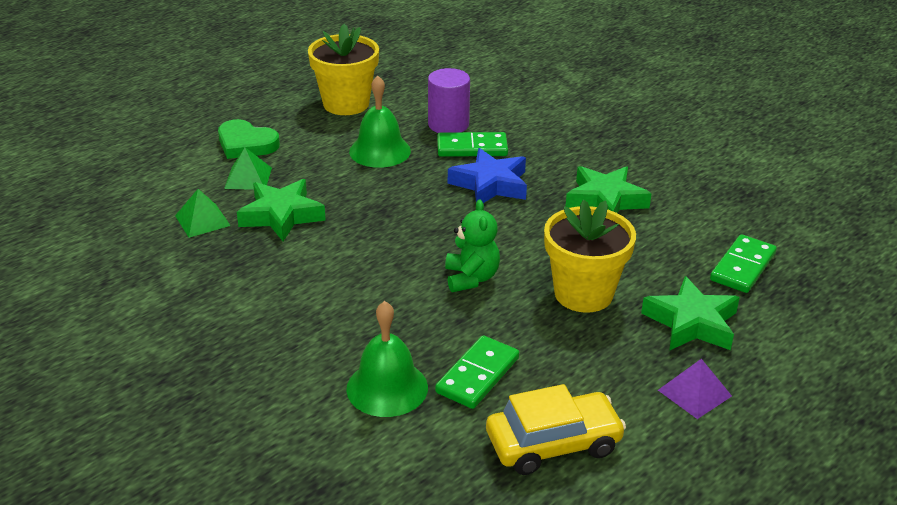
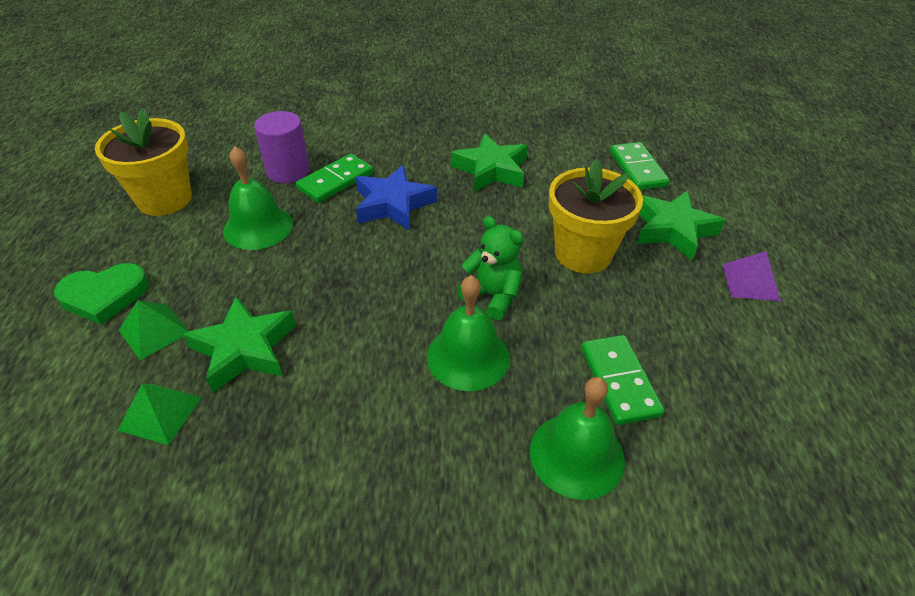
camera: 45 degrees left, 10 degrees up
yellow car [486,384,626,475] -> none
none -> green bell [427,275,510,391]

